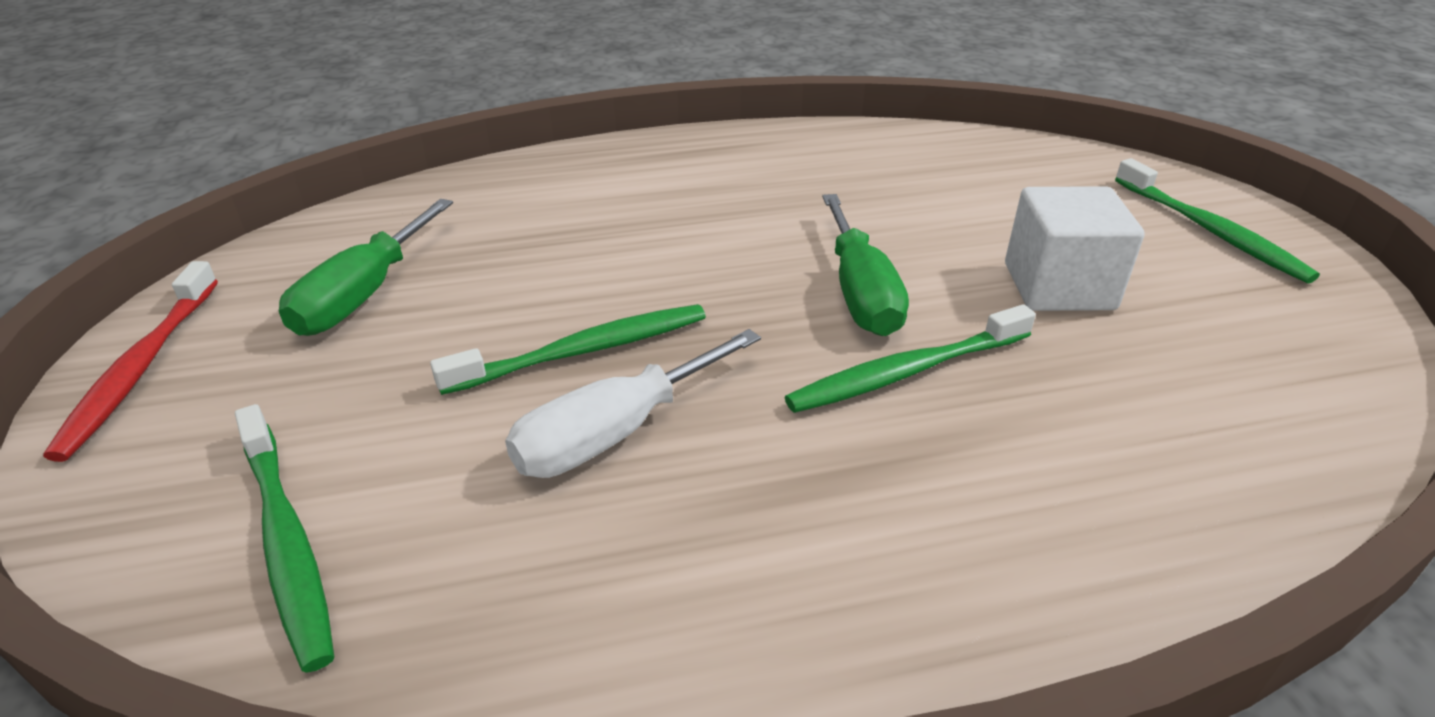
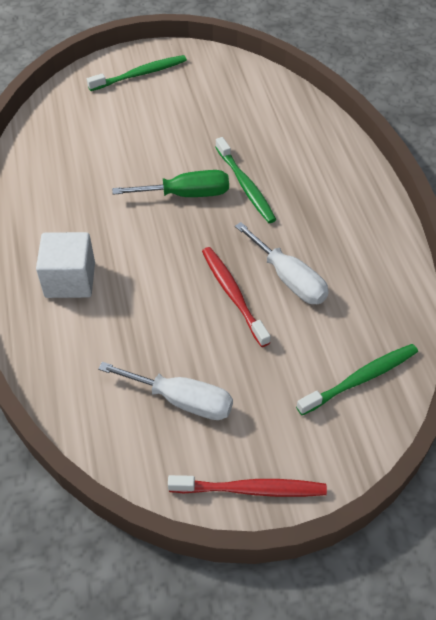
camera: 90 degrees left, 15 degrees up
green screwdriver [279,199,453,336] -> white screwdriver [98,362,233,420]
green toothbrush [430,304,706,395] -> red toothbrush [202,247,270,347]
white cube [1005,186,1145,311] -> white cube moved to [36,232,95,298]

